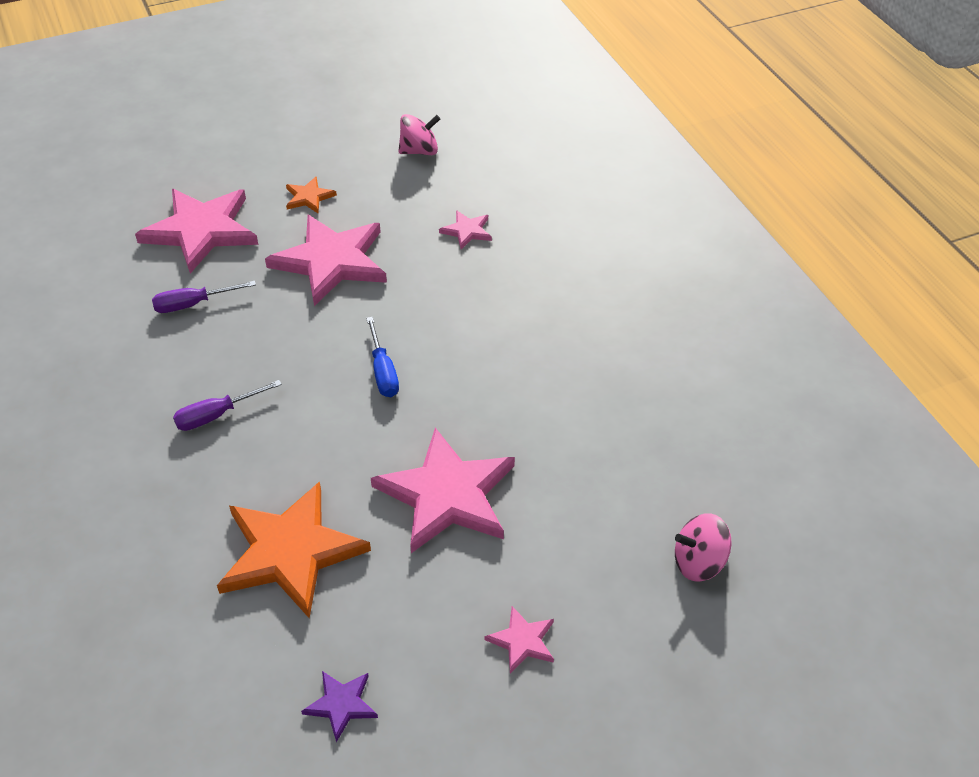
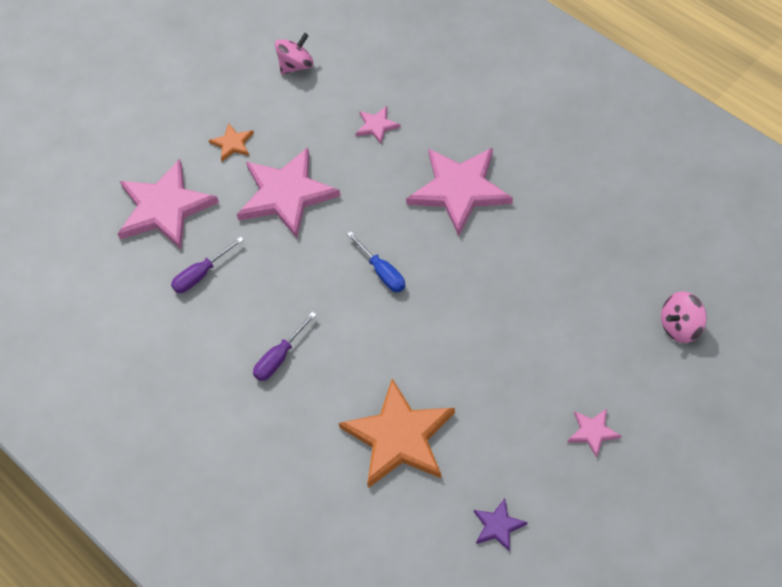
camera: 15 degrees left, 10 degrees up
pink star [371,428,515,553] -> pink star moved to [406,148,513,236]

